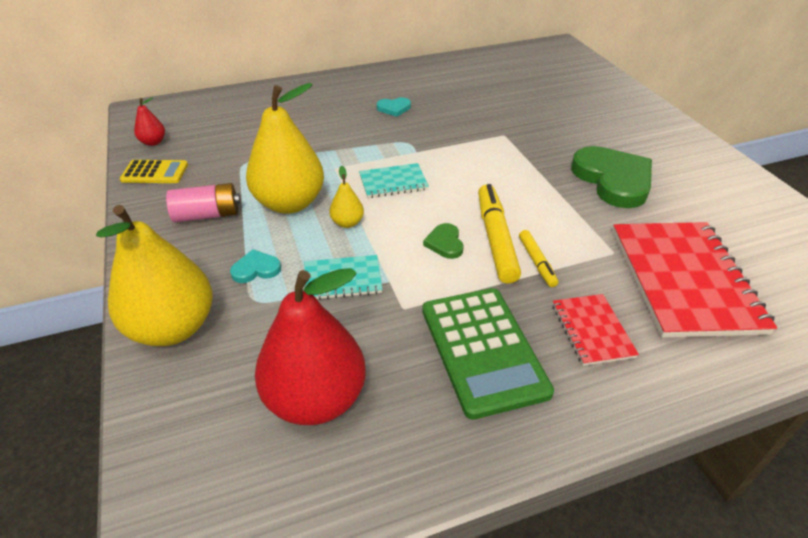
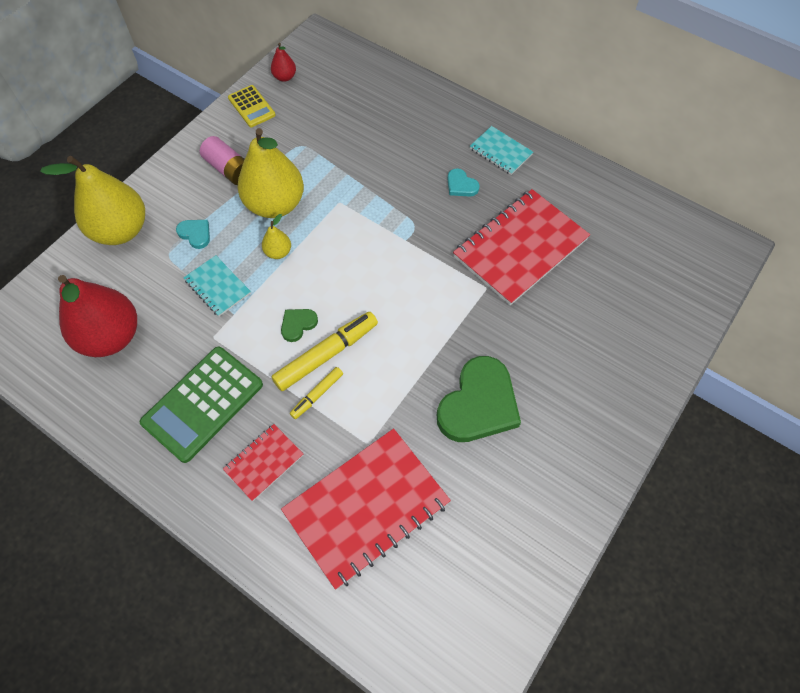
camera: 55 degrees right, 20 degrees up
turquoise notebook [359,163,429,198] -> turquoise notebook moved to [470,126,533,175]
none -> red notebook [453,189,590,305]

